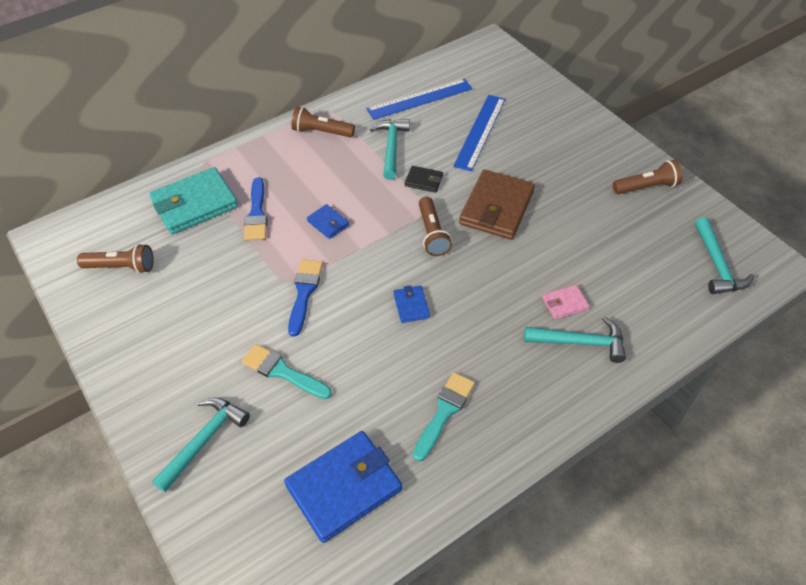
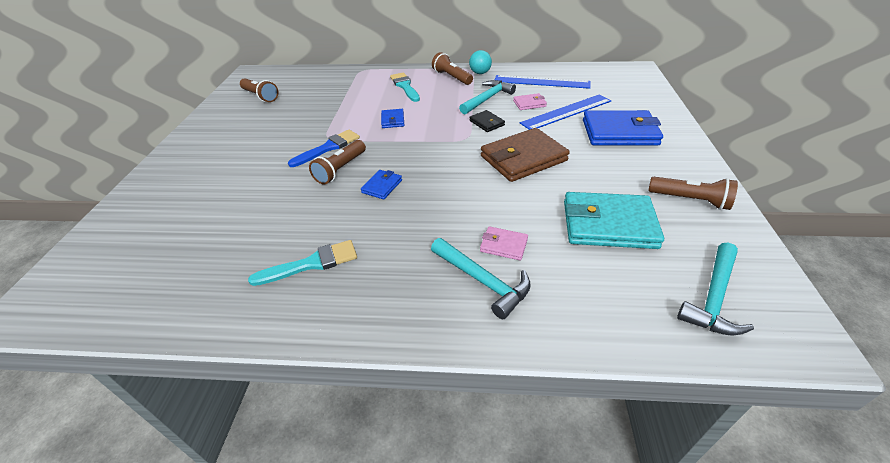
camera: 40 degrees right, 10 degrees down
turquoise wallet [149,167,238,234] -> turquoise wallet moved to [564,192,664,249]
turquoise hammer [152,397,250,492] -> none
turquoise brush [242,344,332,399] -> turquoise brush moved to [390,72,420,102]
blue brush [244,177,267,240] -> none
blue wallet [284,431,402,543] -> blue wallet moved to [583,110,663,145]
brown flashlight [419,197,452,256] -> brown flashlight moved to [309,140,366,185]
none -> turquoise ball [469,50,492,74]
none -> pink wallet [513,93,547,110]

